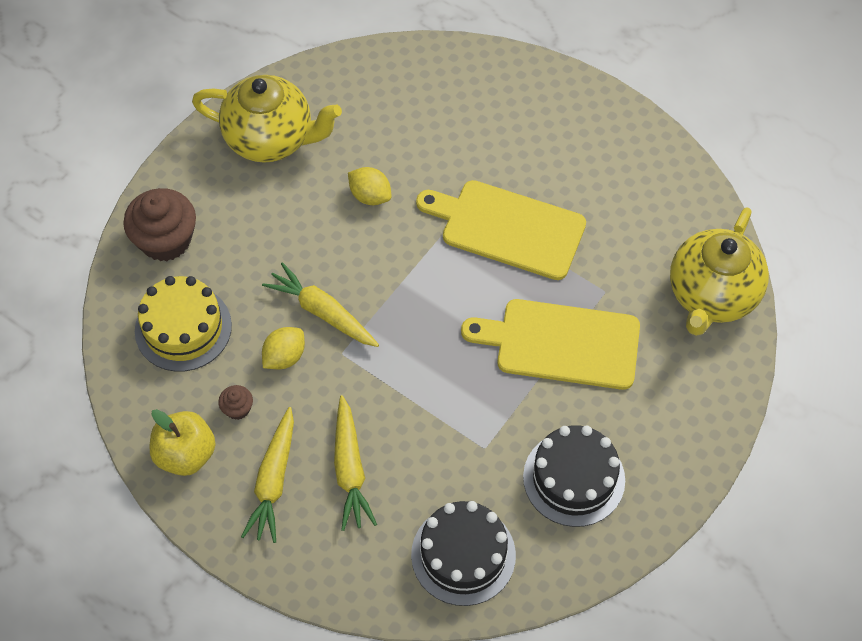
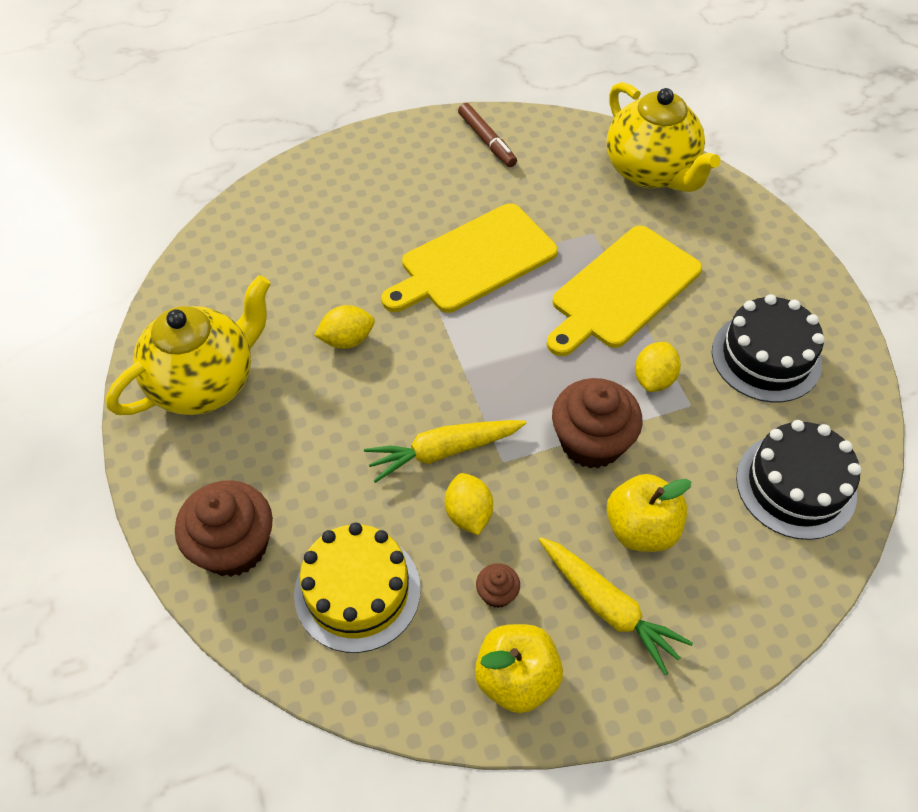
camera: 55 degrees left, 5 degrees down
yellow carrot [334,395,377,531] -> yellow apple [606,474,691,552]
none -> brown marker [458,103,517,167]
none -> brown cupcake [552,378,643,469]
none -> yellow lemon [635,342,681,392]

